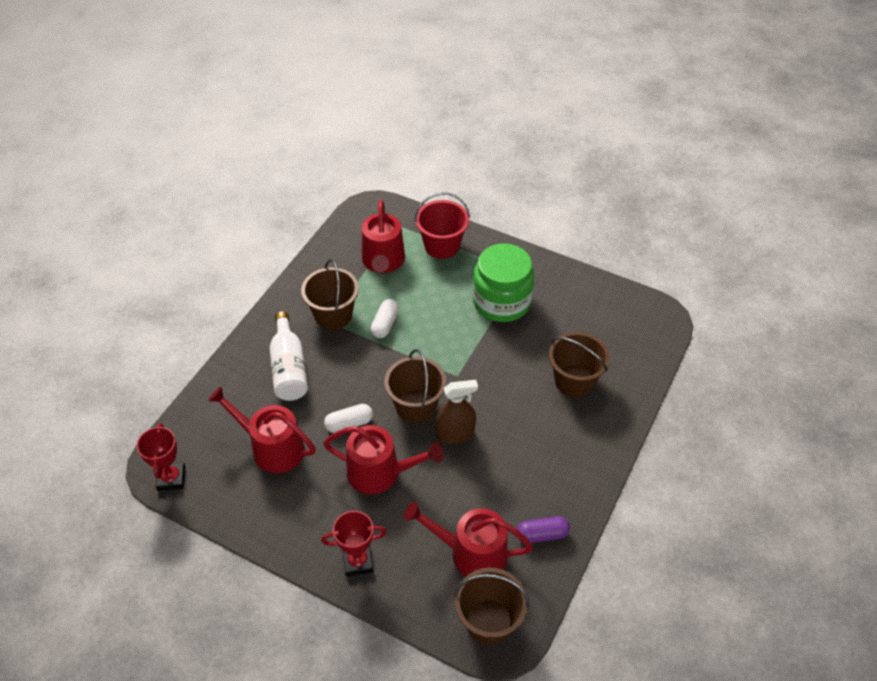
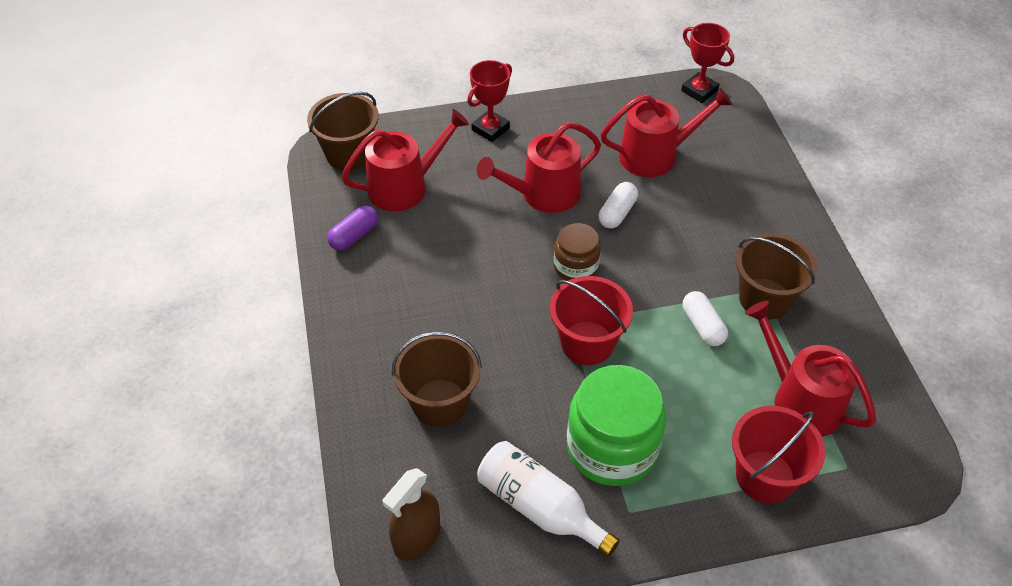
camera: 140 degrees right, 0 degrees up
white bottle [269,311,308,401] -> white bottle moved to [477,441,620,558]
brown bucket [384,349,446,423] -> brown jar [554,223,601,281]
brown spray bottle [436,380,478,444] -> brown spray bottle moved to [383,468,440,561]
none -> red bucket [550,276,633,365]

